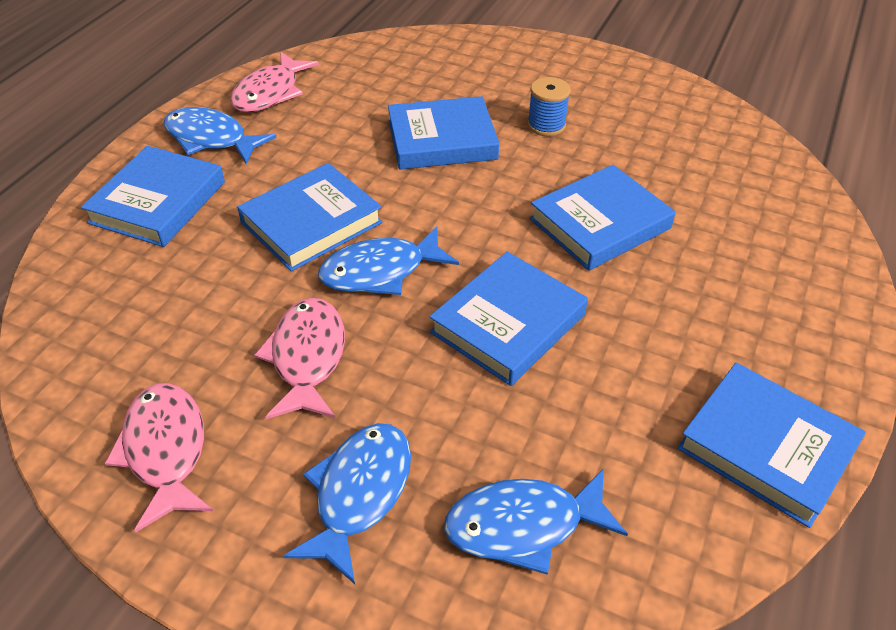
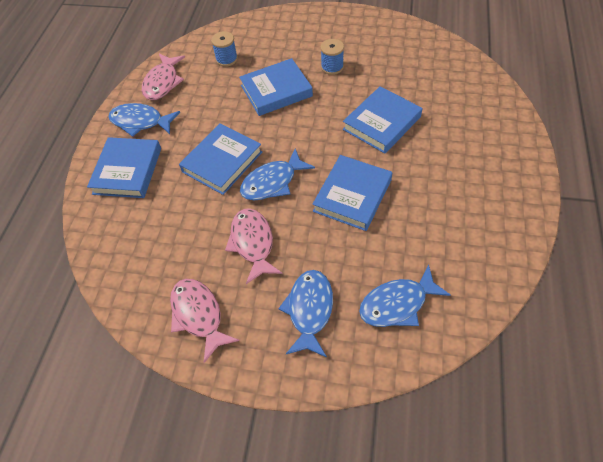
camera: 10 degrees left, 10 degrees up
blue book [677,363,866,528] -> none
none -> blue spool [211,31,238,67]

